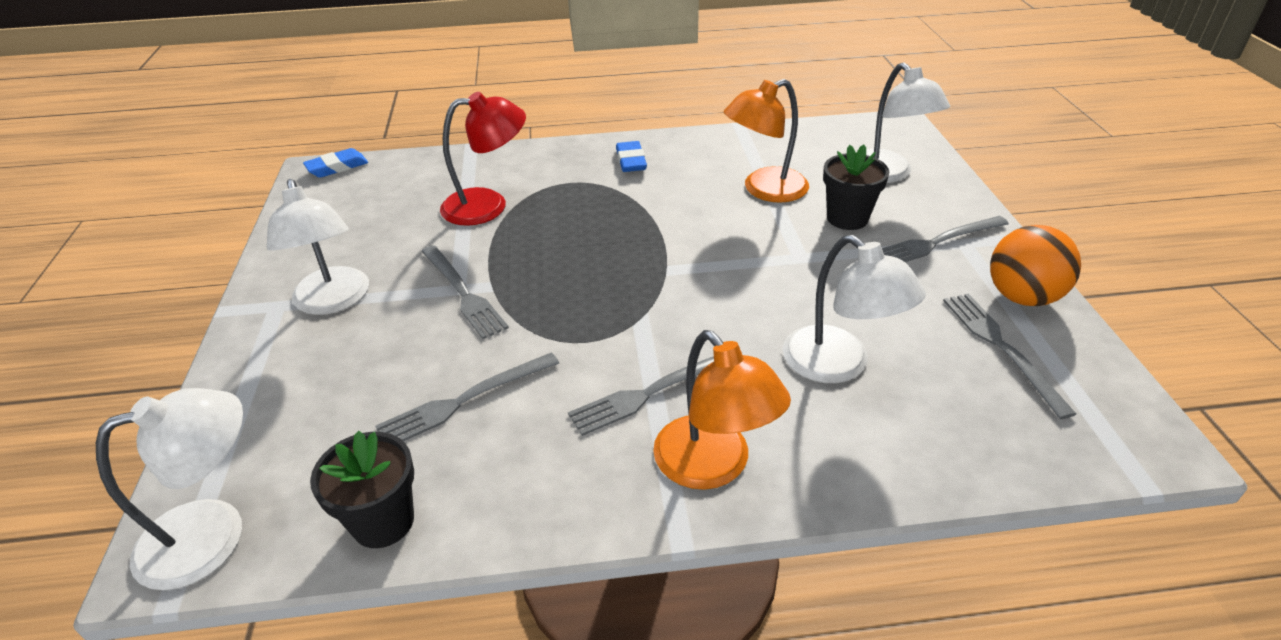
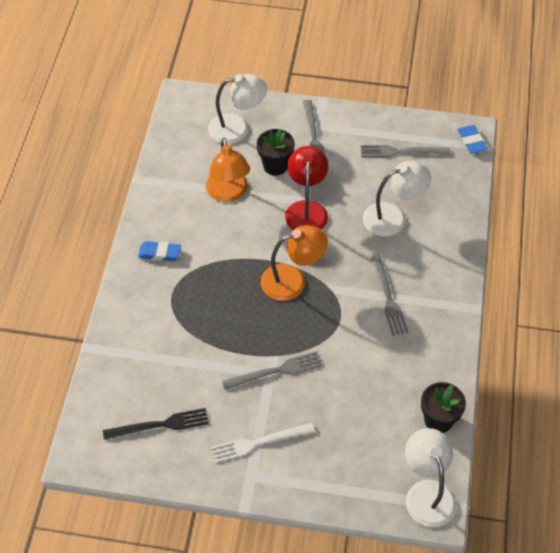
camera: 75 degrees left, 15 degrees up
white lamp [267,179,369,315] -> white fork [210,423,315,463]
blue eraser [303,148,368,178] -> blue eraser moved to [458,125,487,153]
grey fork [375,352,559,441] -> none
red lamp [440,92,526,226] -> red lamp moved to [285,146,329,230]
orange lamp [653,330,791,490] -> orange lamp moved to [261,225,328,301]
orange ball [990,225,1081,306] -> none
none -> black fork [103,408,209,440]

